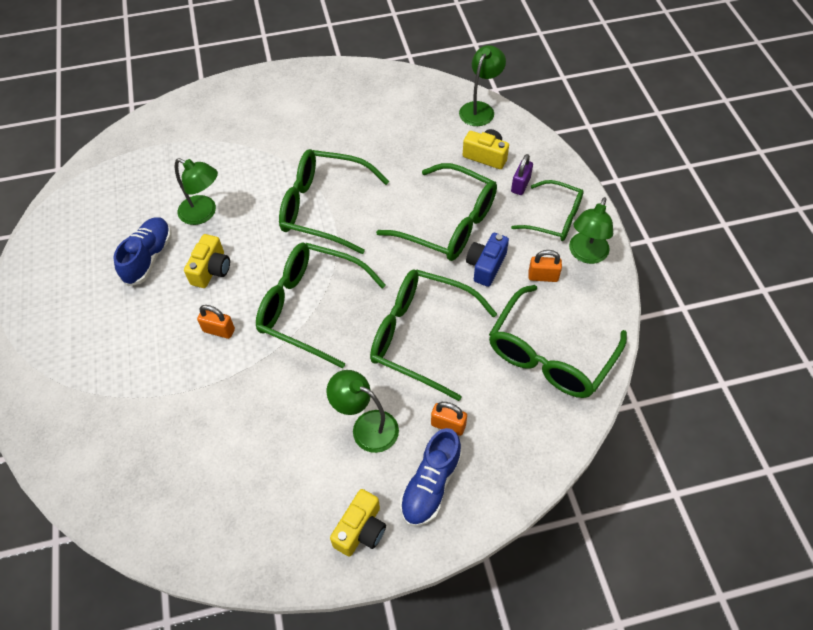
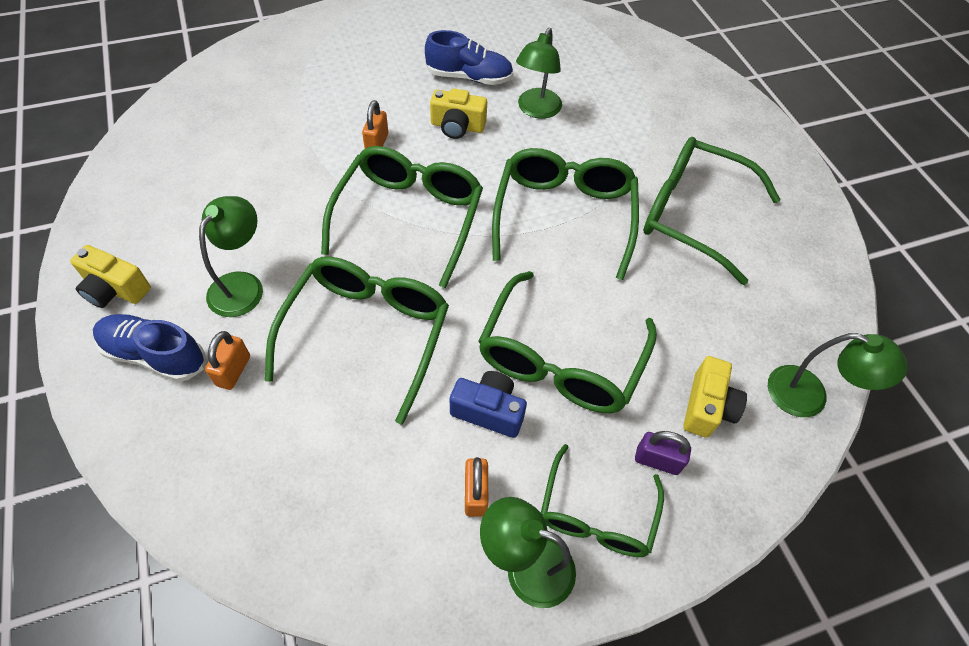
camera: 80 degrees right, 0 degrees up
green glasses [489,285,627,398] -> green glasses moved to [643,137,781,285]

